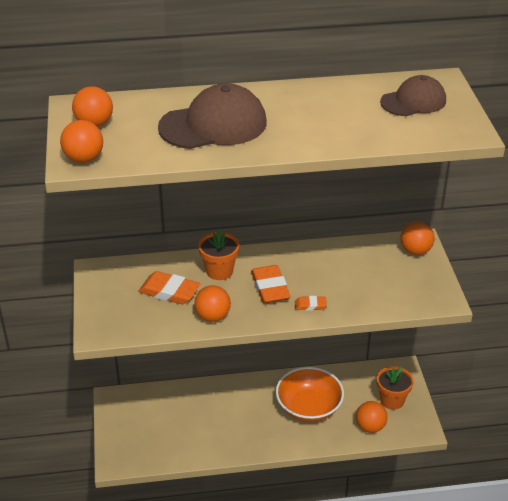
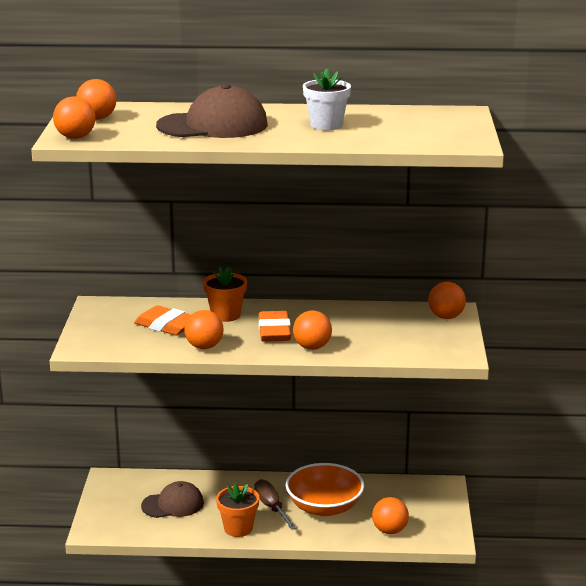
camera: 10 degrees right, 15 degrees down
orange eraser [295,296,327,311] -> orange ball [293,310,332,350]
orange flower pot [377,366,413,410] -> orange flower pot moved to [216,483,259,537]
brown cap [380,75,446,116] -> brown cap moved to [141,481,204,518]
none -> brown screwdriver [254,479,296,530]
none -> white flower pot [303,69,351,130]

